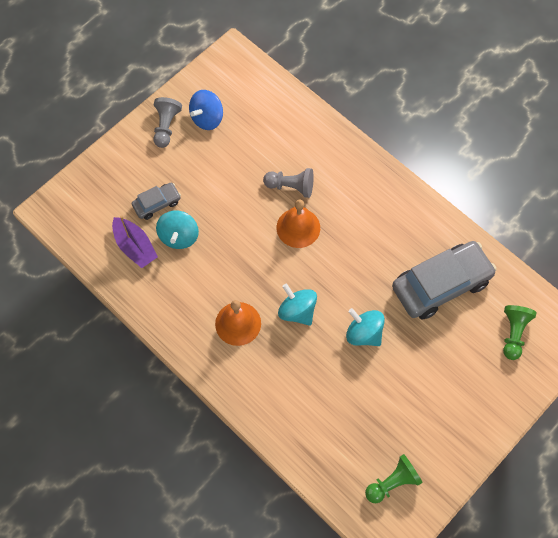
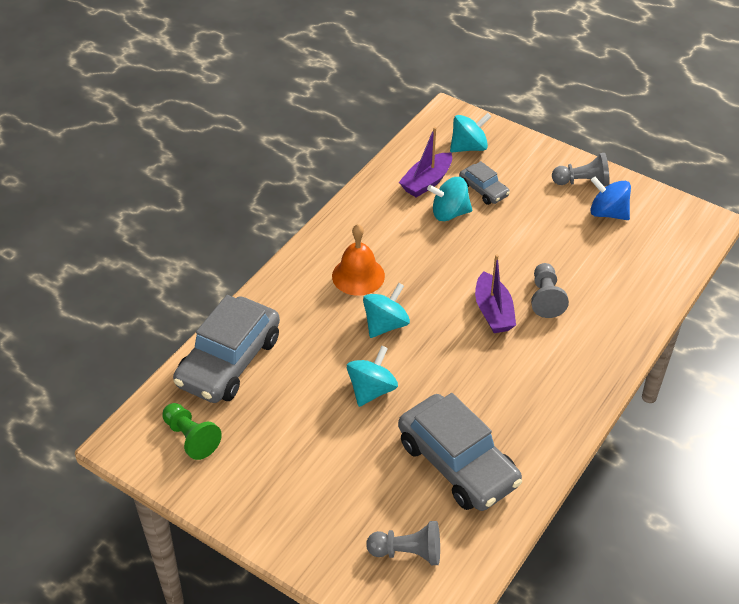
camera: 80 degrees right, 20 degrees down
orange bell [277,199,320,248] -> purple boat [475,254,516,333]
green pawn [503,305,537,360] -> grey pawn [366,521,440,565]
none -> grey car [173,295,280,403]
none -> turquoise spinning top [450,113,492,152]

